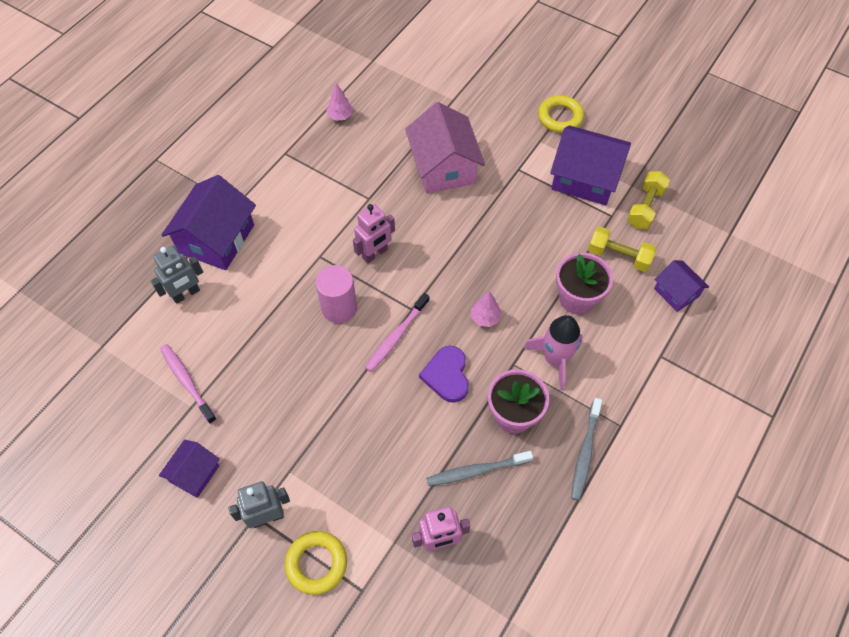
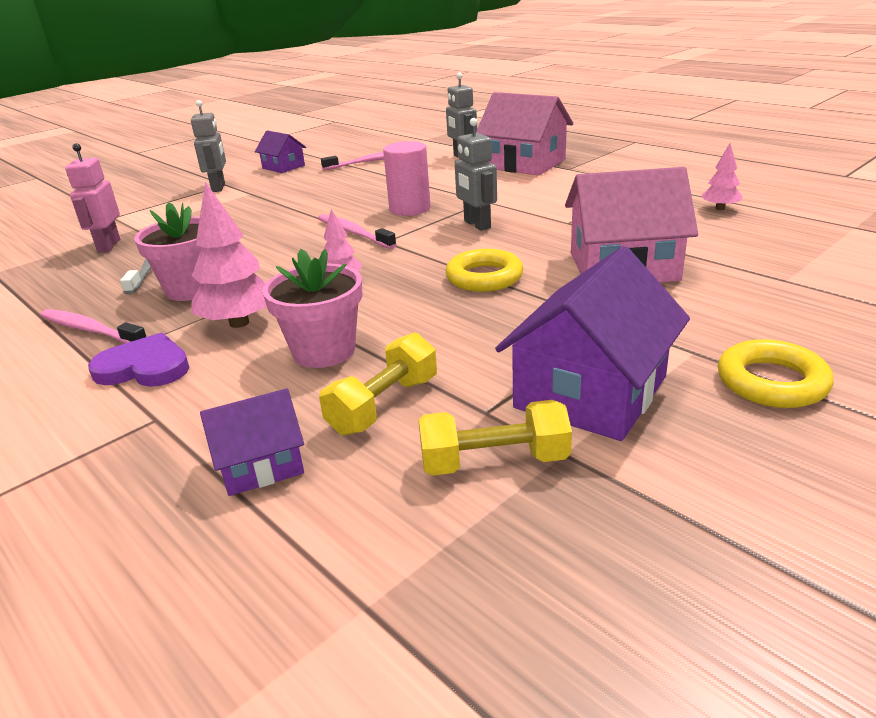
camera: 105 degrees right, 30 degrees down
purple house [161,175,256,270] -> pink house [476,92,573,175]
yellow ring [285,531,347,595] -> yellow ring moved to [446,249,523,292]
pink robot [353,204,395,263] -> grey robot [455,118,497,231]
purple heart [419,346,469,403] -> purple heart moved to [88,333,189,387]
pink rocket [523,315,583,391] -> pink tree [191,182,267,328]
grey toothbrush [571,398,602,501] -> pink toothbrush [40,309,146,343]
yellow dumbbell [627,171,670,229] -> yellow dumbbell turned 45 degrees counterclockwise [418,400,572,476]

